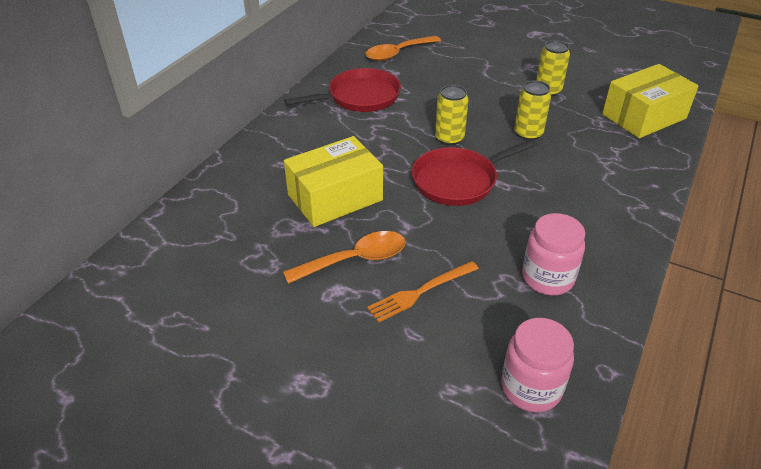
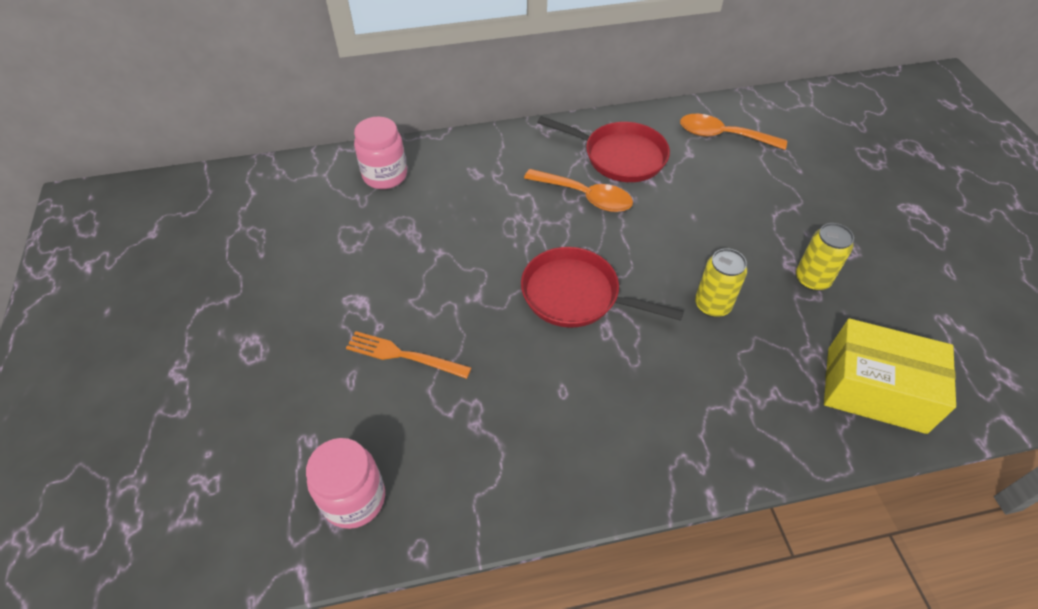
camera: 50 degrees right, 10 degrees up
orange spoon [283,231,406,284] -> orange spoon moved to [524,169,633,212]
yellow box [284,136,383,227] -> none
yellow can [435,85,469,146] -> none
pink jar [522,213,585,295] -> pink jar moved to [354,117,407,189]

